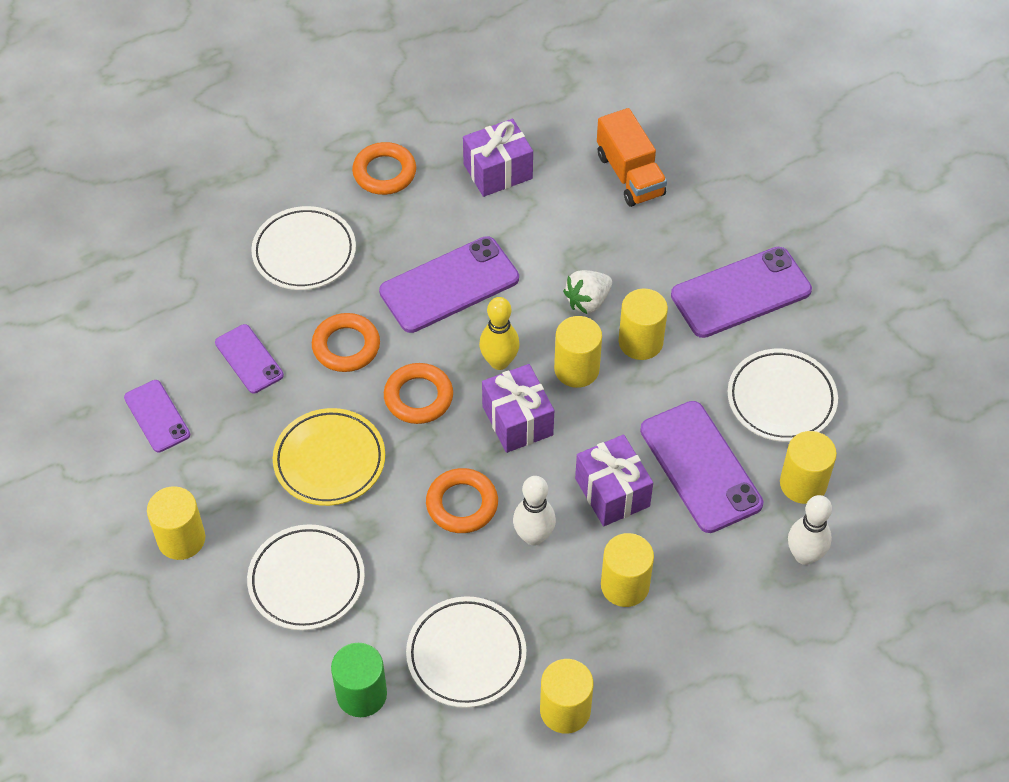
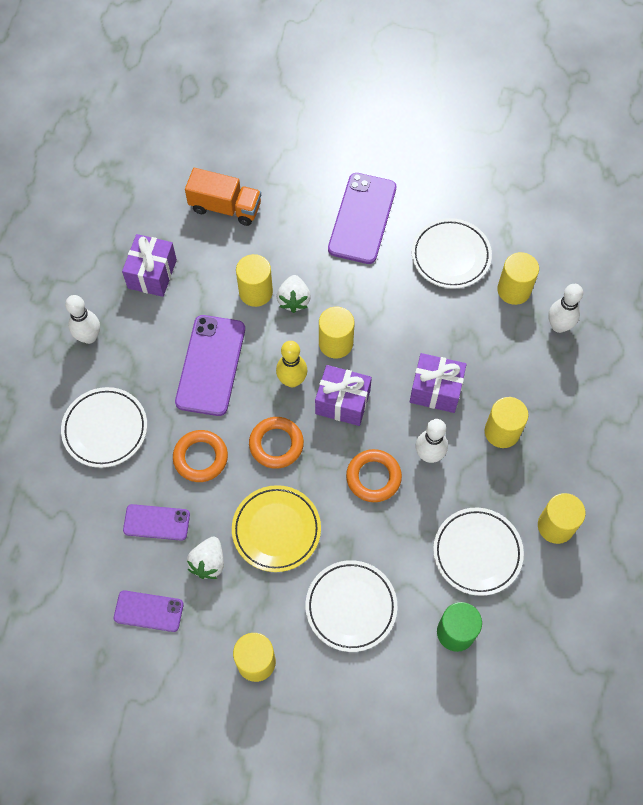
camera: 50 degrees left, 10 degrees up
orange ring [352,142,416,195] -> white bowling pin [65,295,100,344]
yellow cylinder [619,289,668,360] -> yellow cylinder moved to [236,254,273,307]
purple phone [640,401,763,533] -> none
none -> white strawberry [187,537,224,579]

